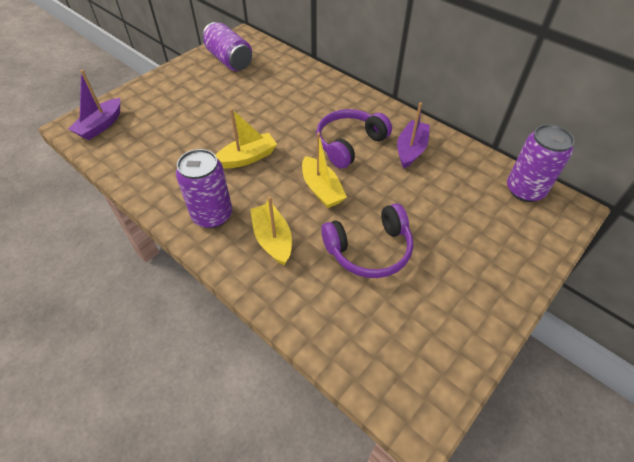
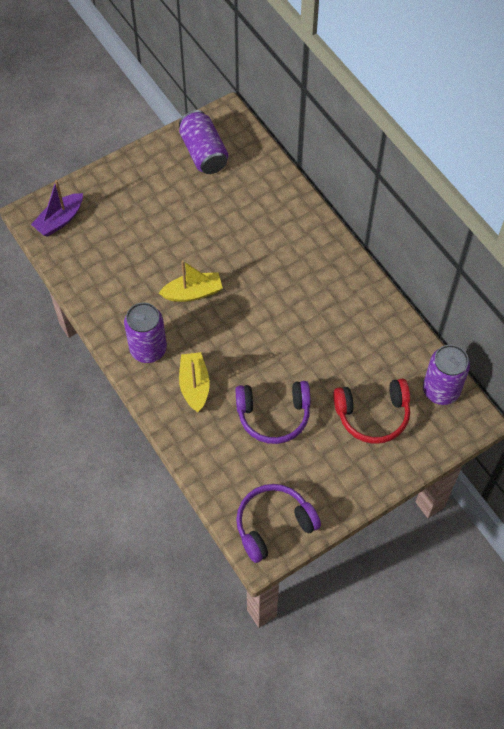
camera: 15 degrees right, 10 degrees up
yellow boat [302,133,347,208] -> none
purple headphones [316,109,392,169] -> purple headphones moved to [236,484,321,563]
purple boat [397,102,430,168] -> none
none -> red headphones [333,378,410,444]

